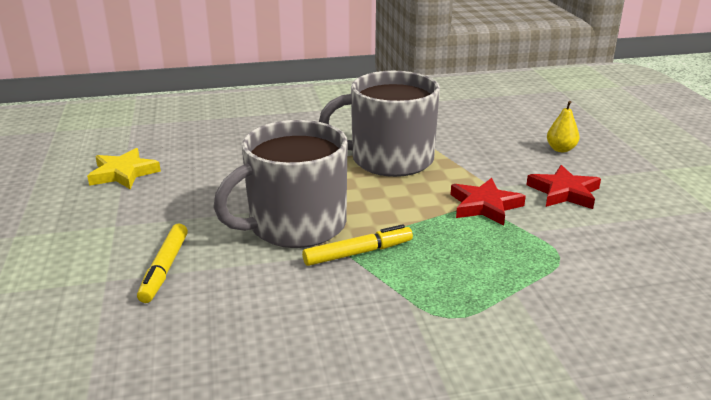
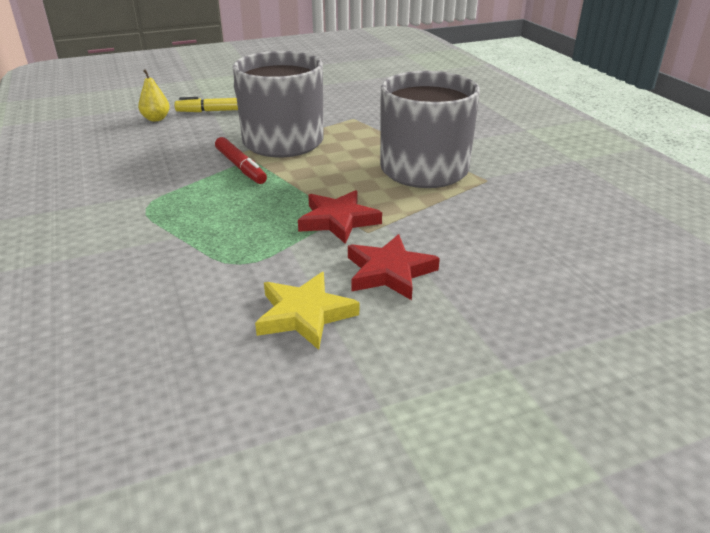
camera: 80 degrees right, 5 degrees up
yellow star [87,148,161,189] -> yellow star moved to [255,272,359,350]
yellow marker [302,224,413,266] -> red marker [215,137,267,184]
yellow pear [547,101,580,152] -> yellow pear moved to [138,69,170,122]

